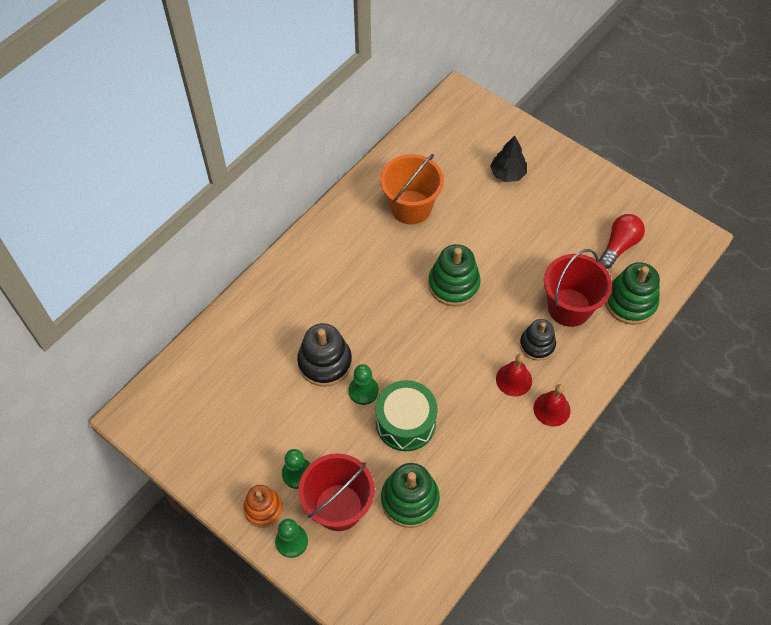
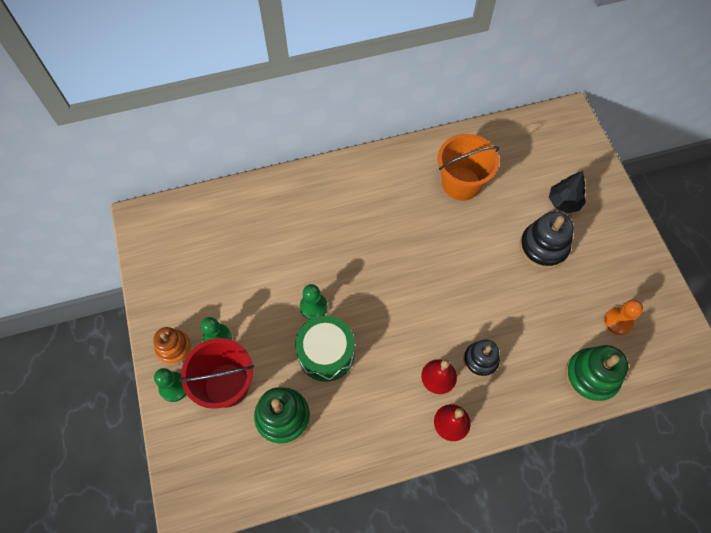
camera: 35 degrees right, 5 degrees up
black stacking toy [297,323,352,387] -> black stacking toy moved to [519,211,574,269]
green stacking toy [428,244,481,306] -> none
red bucket [544,249,612,327] -> none
red light bulb [599,214,645,269] -> orange pawn [604,299,643,335]

